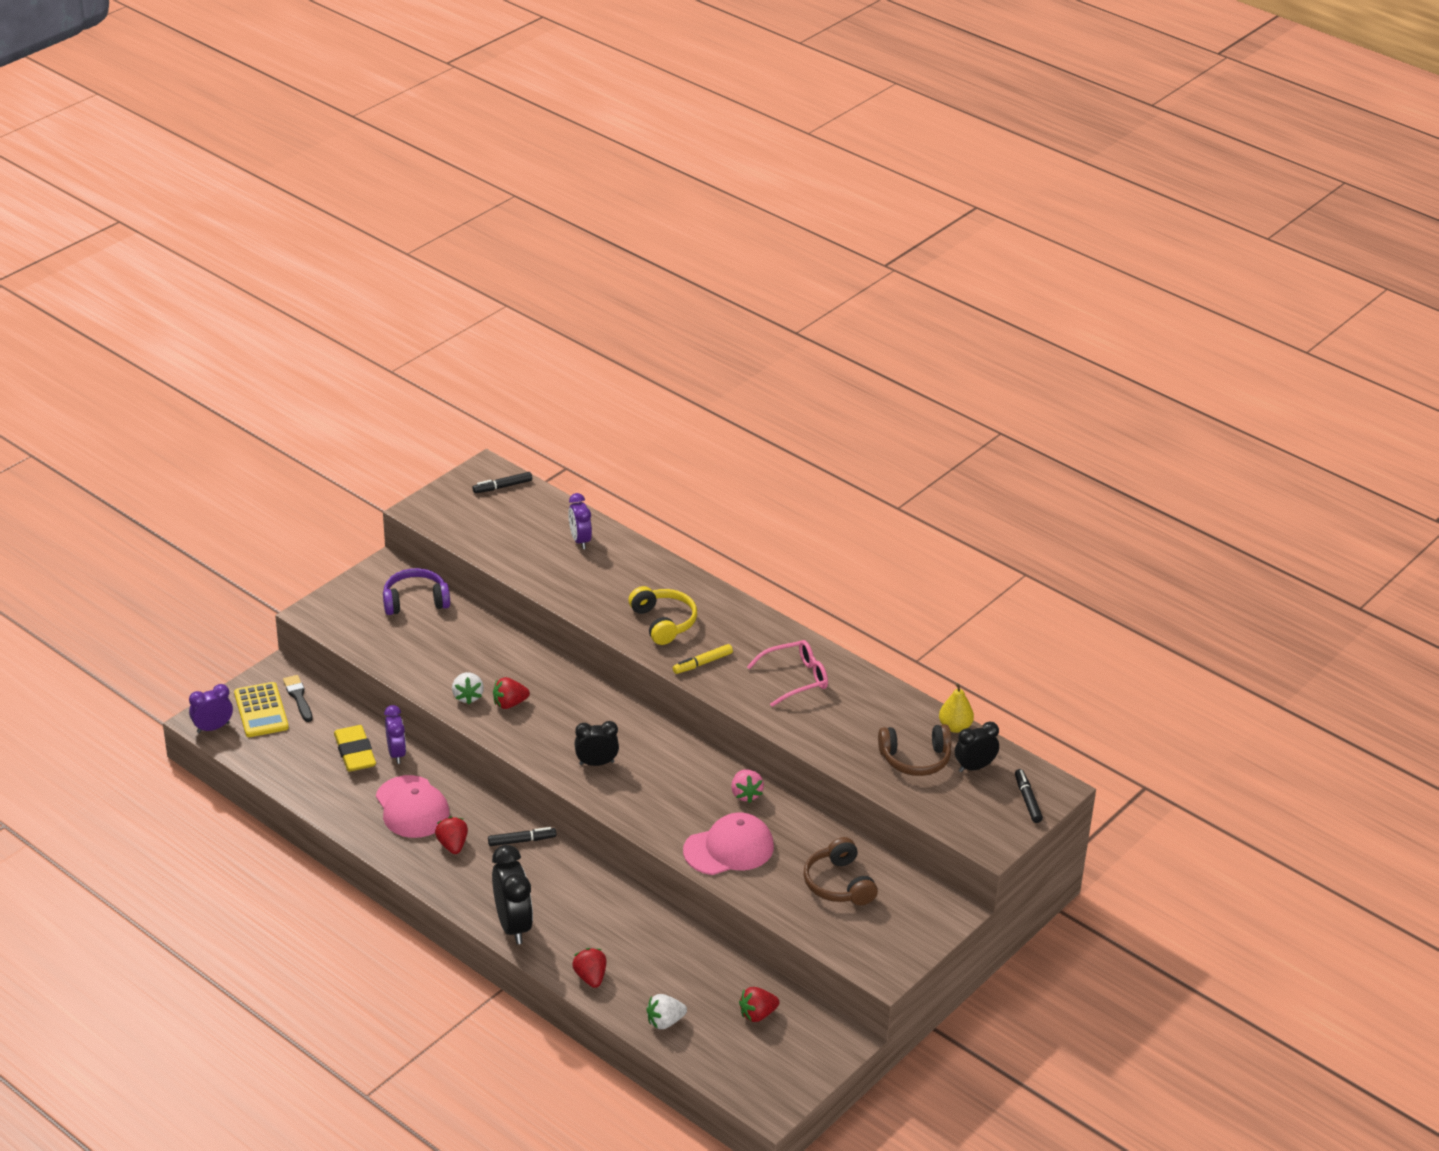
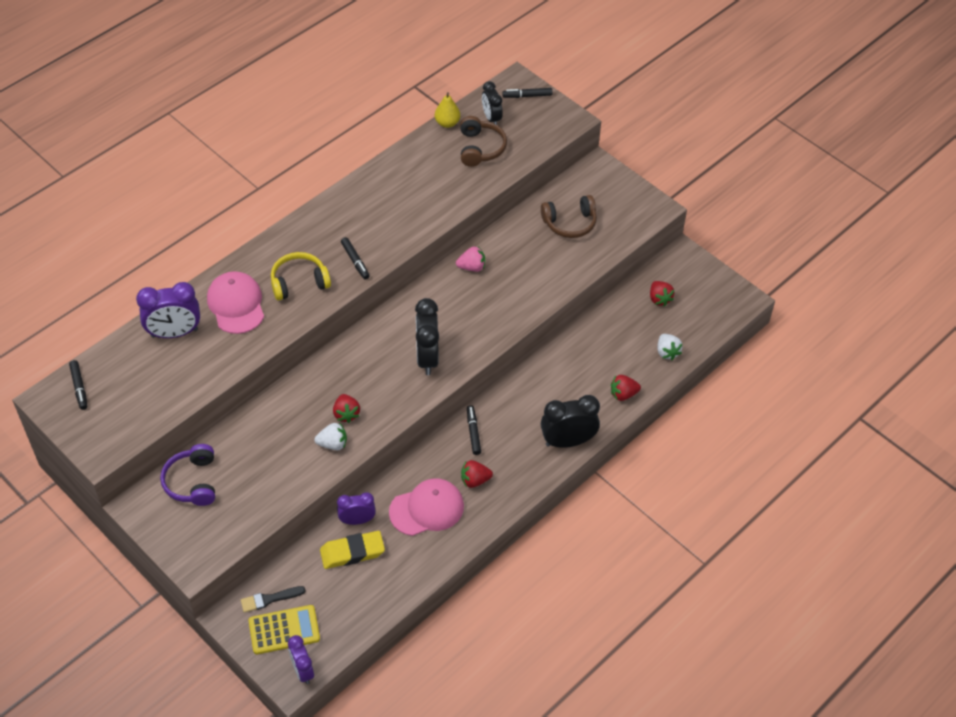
camera: 85 degrees left, 15 degrees up
purple clock [568,493,592,549] -> purple clock [136,282,200,338], size x1.59
black clock [574,721,619,766] -> black clock [415,298,439,375], size x1.59
yellow marker [673,644,733,674] -> black marker [341,237,370,280]
pink cap [683,813,774,875] -> pink cap moved to [207,271,264,334]
pink glasses [747,640,828,707] -> none

